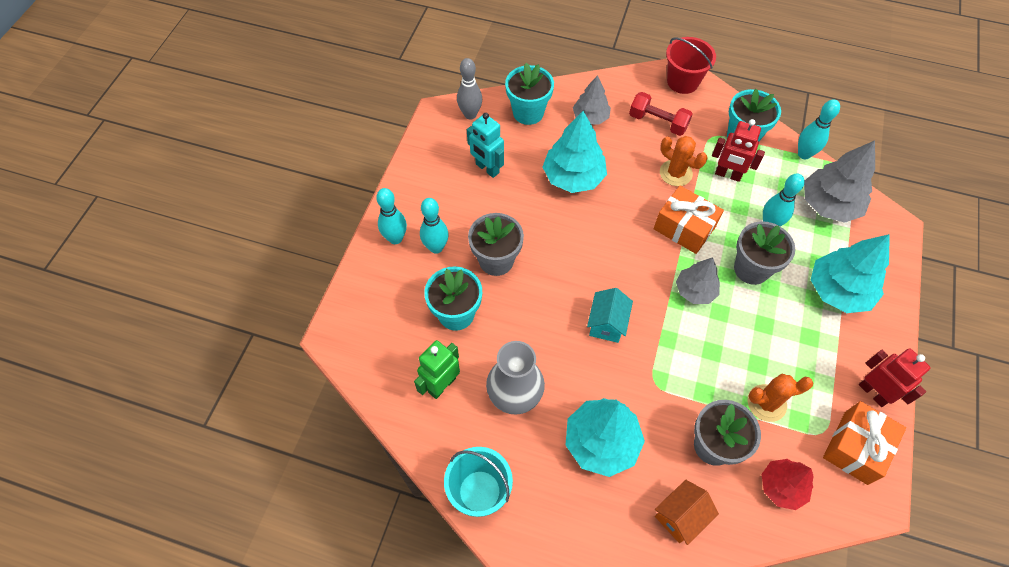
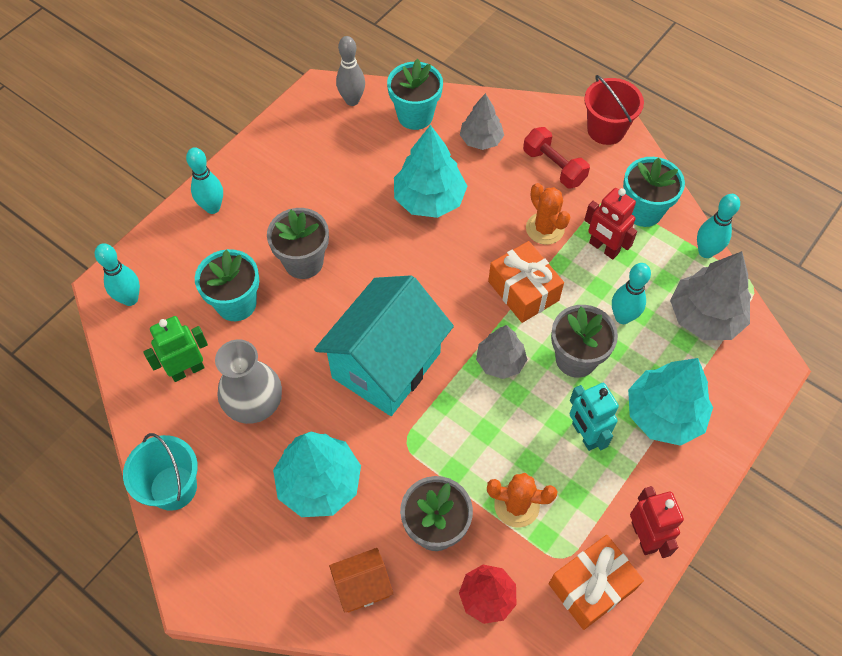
camera: 20 degrees right, 0 degrees up
turquoise bowling pin [420,198,449,254] -> turquoise bowling pin moved to [95,244,140,306]
turquoise robot [467,113,504,178] -> turquoise robot moved to [569,383,619,451]
turquoise house [587,288,633,343] -> turquoise house [314,275,454,416], size x2.18

